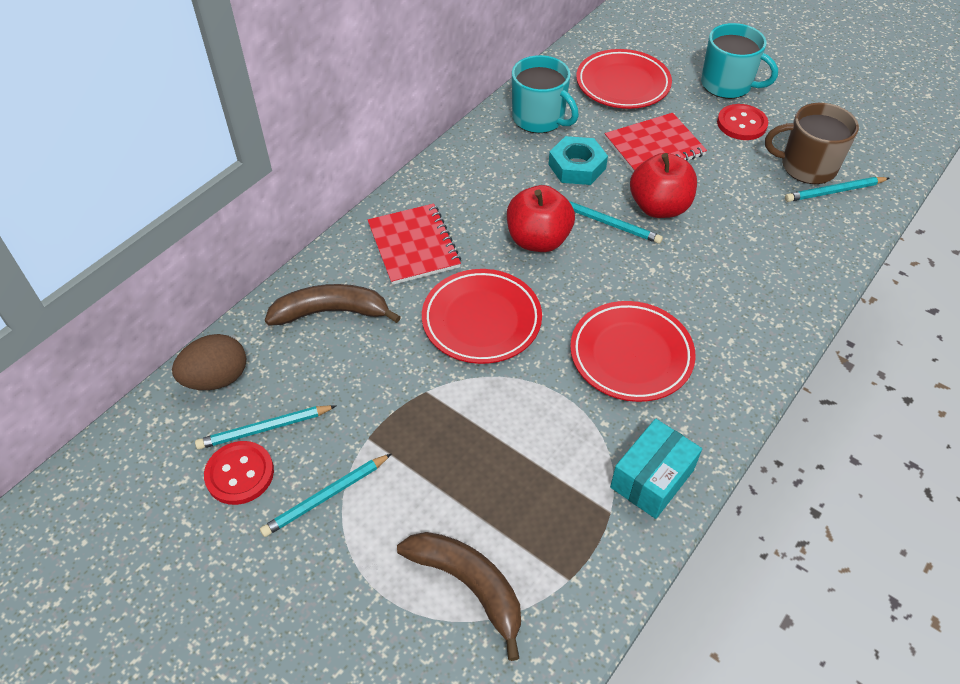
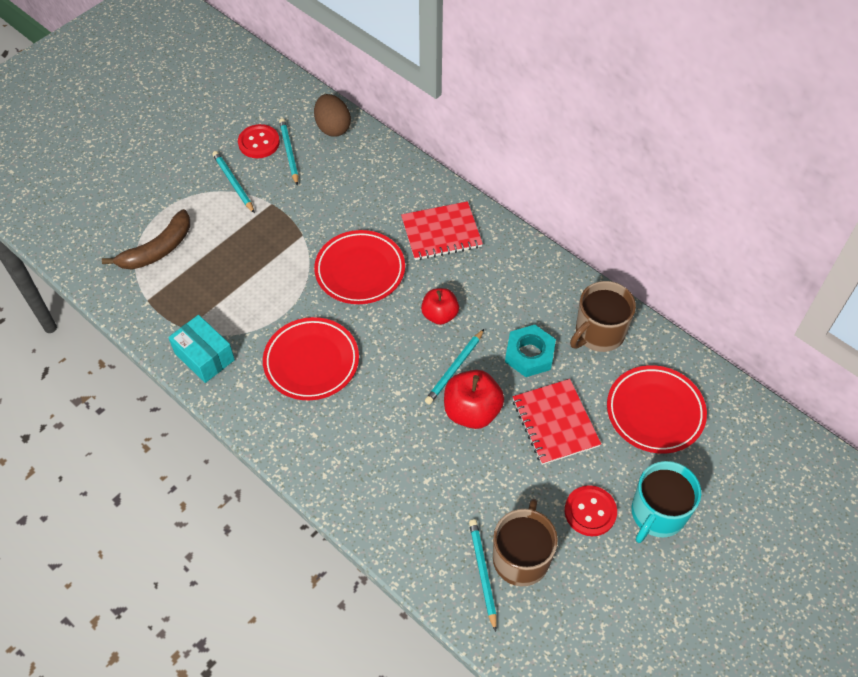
camera: 95 degrees right, 5 degrees up
brown banana [265,284,401,326] -> none
red apple [507,185,575,252] -> red apple [421,288,459,325], size x0.67
turquoise mug [512,55,579,133] -> brown mug [570,281,636,352]

